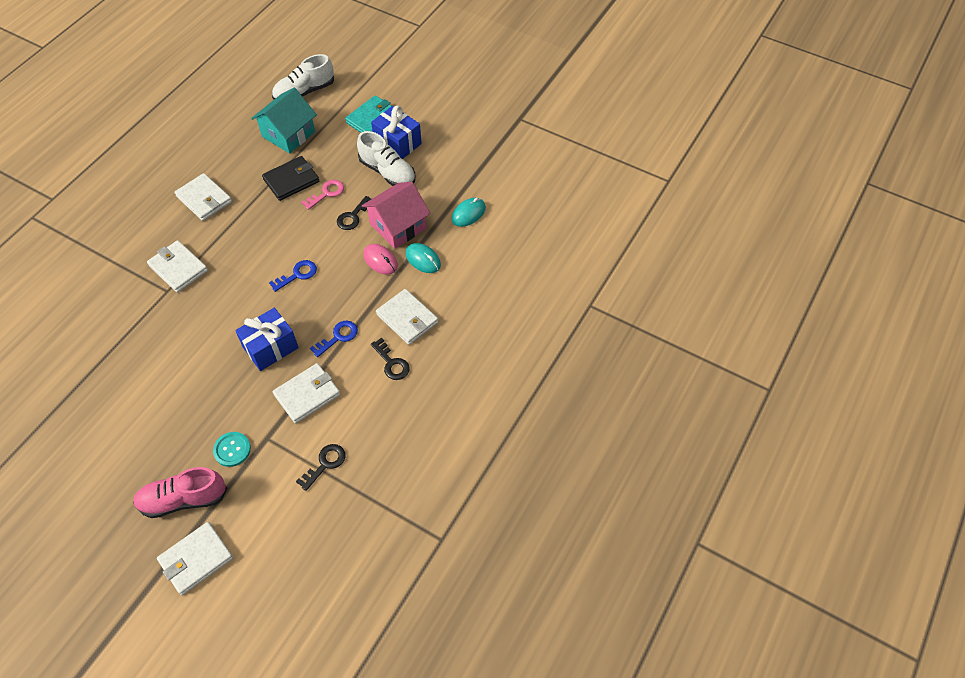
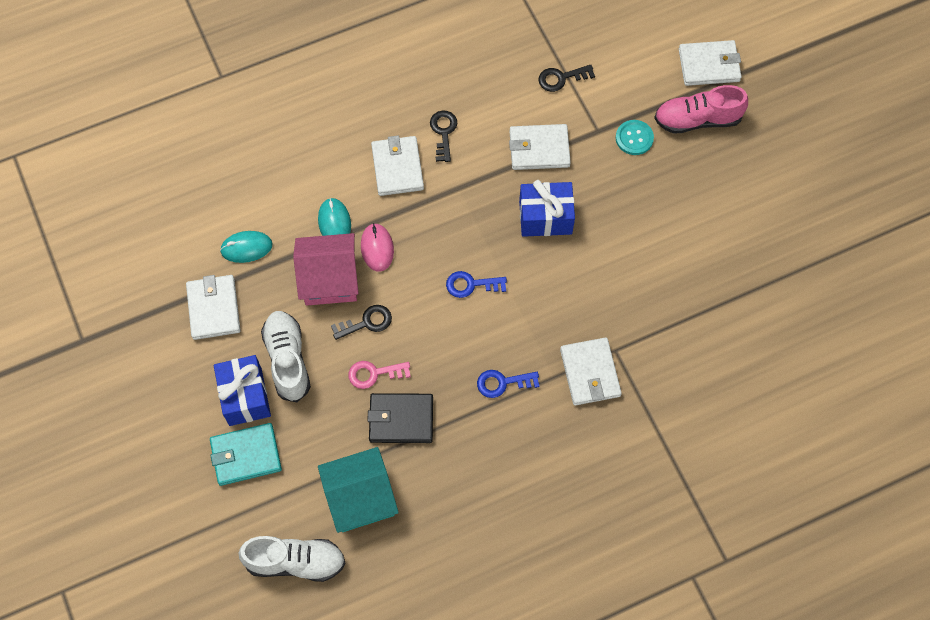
camera: 145 degrees left, 10 degrees up
pink shoe [133,467,227,518] -> pink shoe turned 150 degrees clockwise [654,85,748,134]
white wallet [175,173,232,221] -> white wallet moved to [186,275,241,340]
blue key [310,321,358,357] -> blue key moved to [477,370,540,398]

